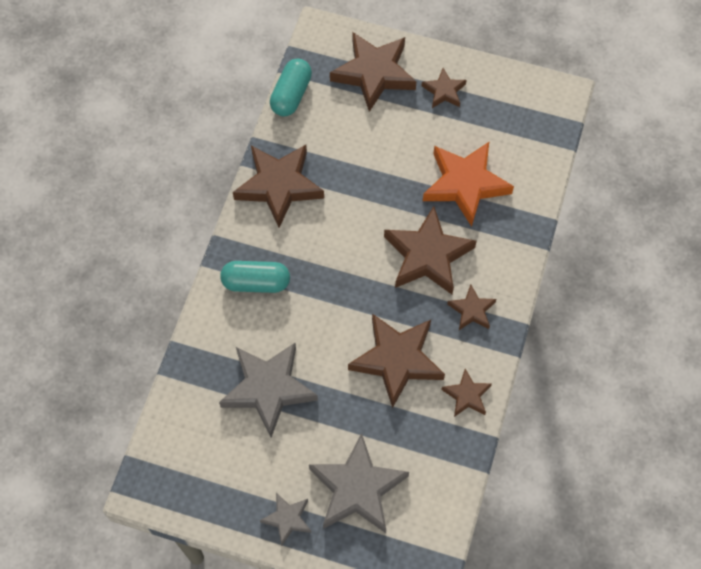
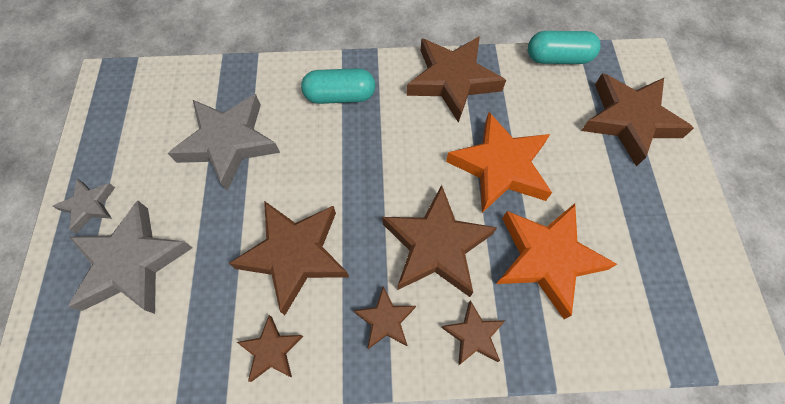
camera: 70 degrees right, 0 degrees up
turquoise capsule [220,261,290,293] -> turquoise capsule turned 75 degrees counterclockwise [301,68,376,104]
brown star [422,68,467,108] -> brown star moved to [441,300,505,365]
none -> orange star [446,112,552,213]

